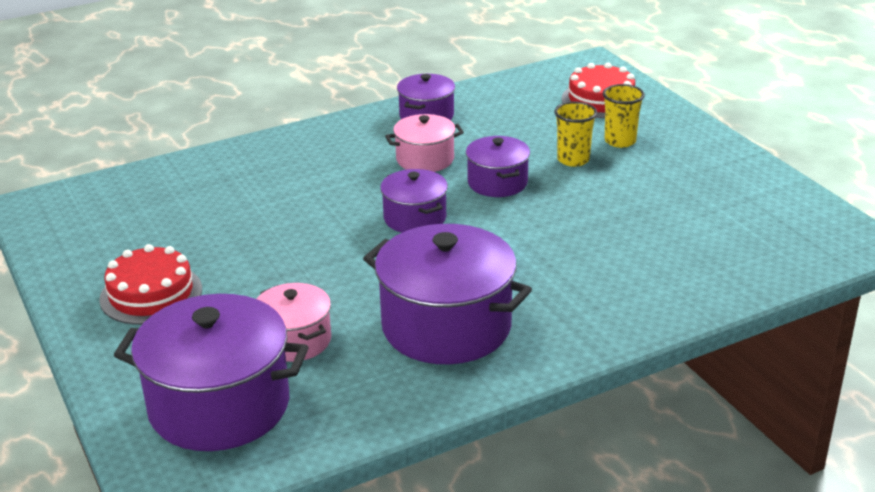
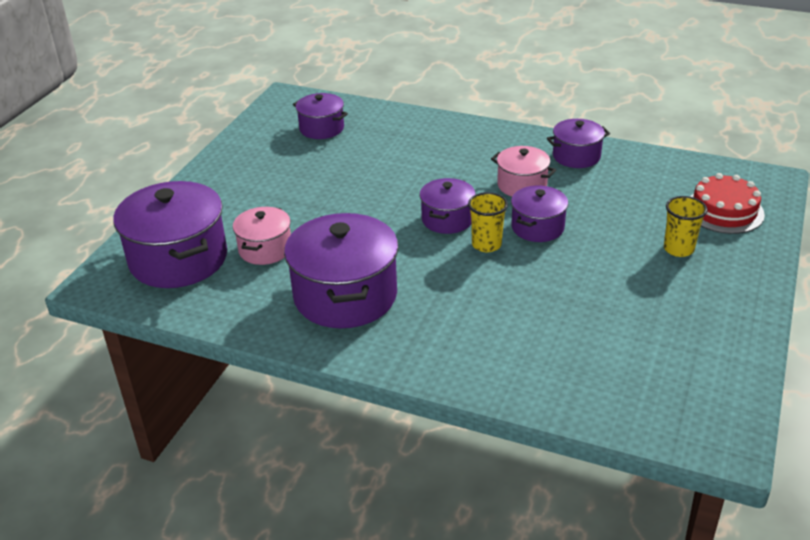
camera: 50 degrees right, 5 degrees up
red cake [99,244,202,325] -> none
yellow cup [554,102,597,167] -> yellow cup moved to [468,192,508,252]
none -> purple pot [293,93,348,139]

